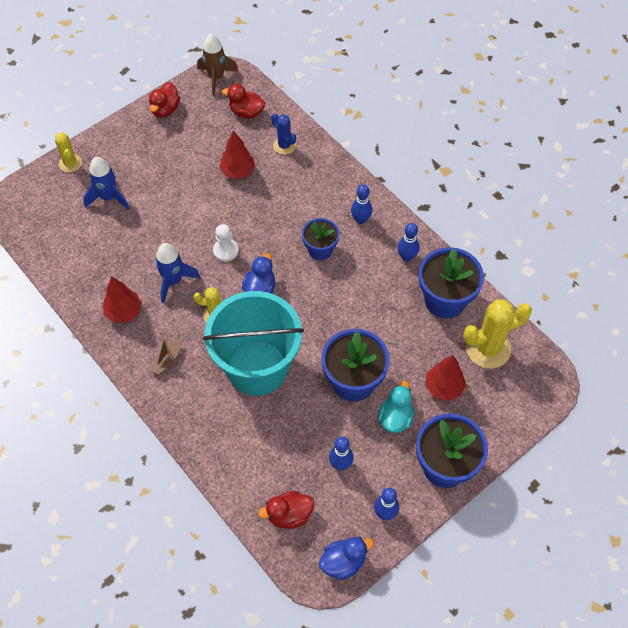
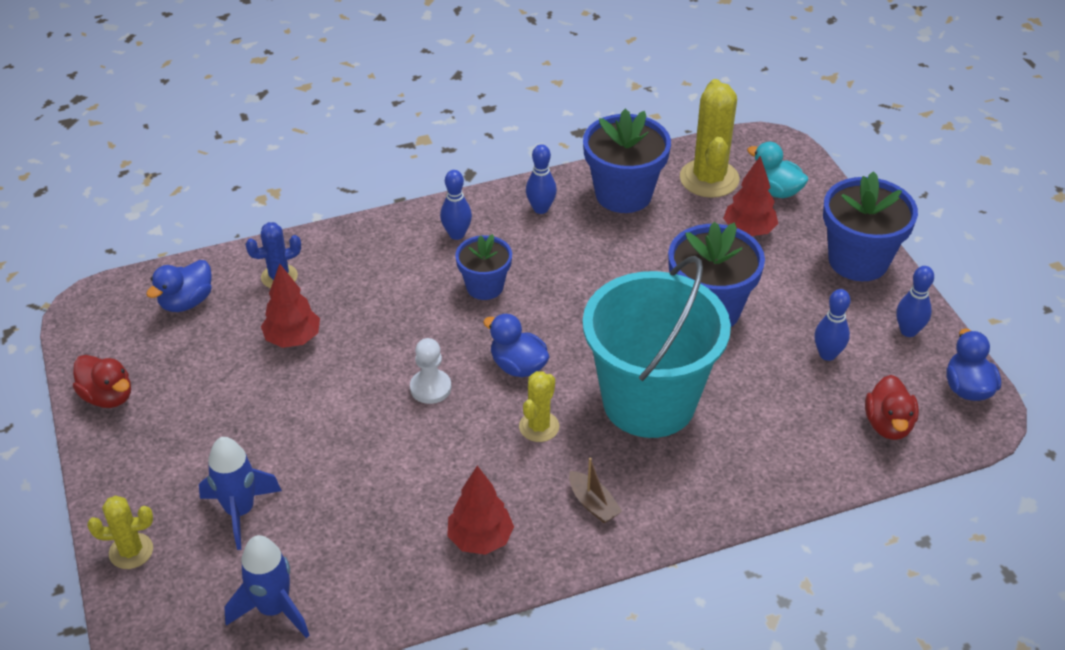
camera: 70 degrees left, 15 degrees down
blue rocket [155,243,200,303] -> blue rocket moved to [224,535,309,638]
brown rocket [197,34,238,96] -> none
red duck [222,84,265,119] -> blue duck [146,260,212,312]
turquoise duck [378,381,414,433] -> turquoise duck moved to [747,142,808,198]

